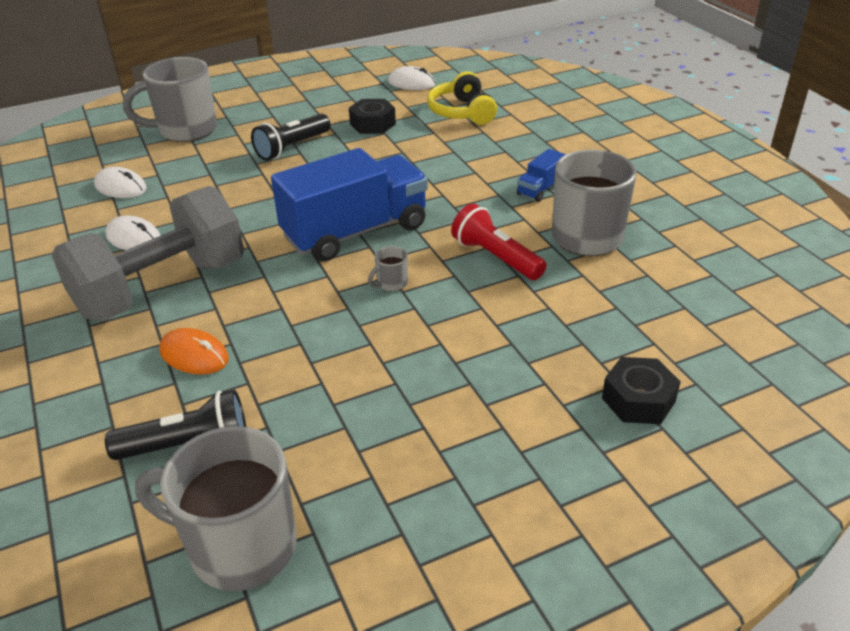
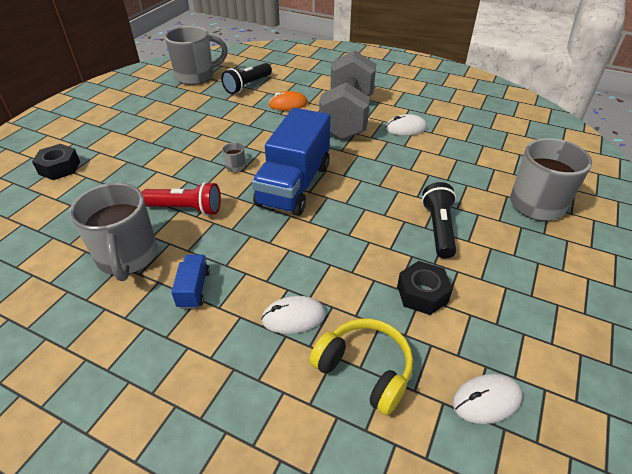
camera: 140 degrees right, 5 degrees up
white mouse [94,167,147,198] -> white mouse moved to [261,296,326,334]

